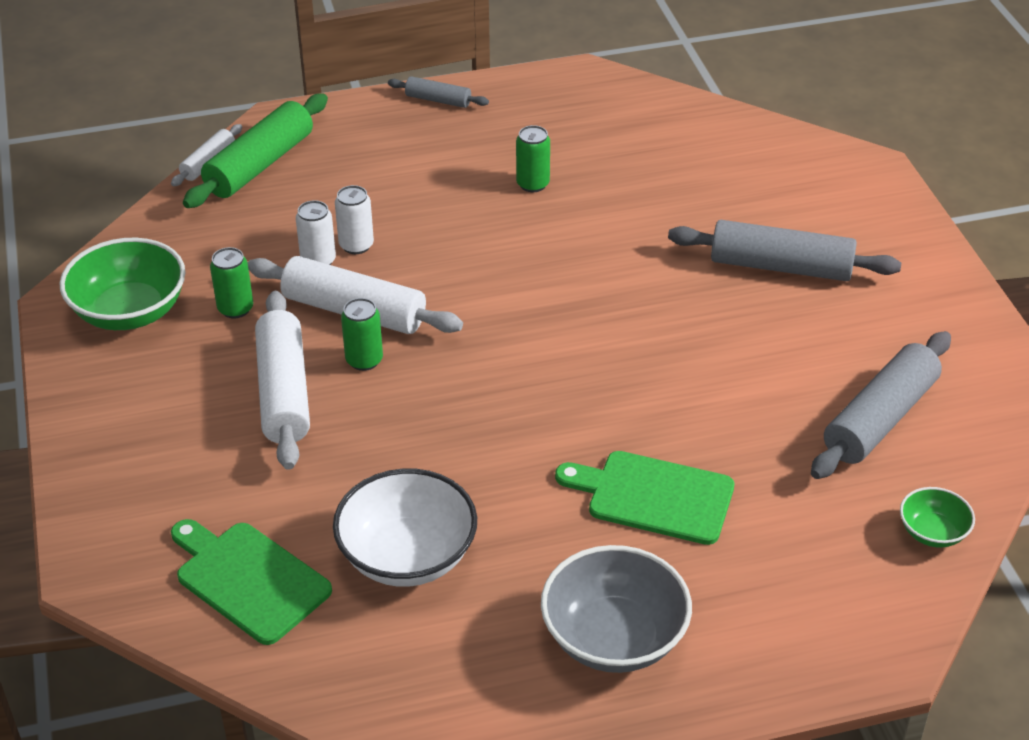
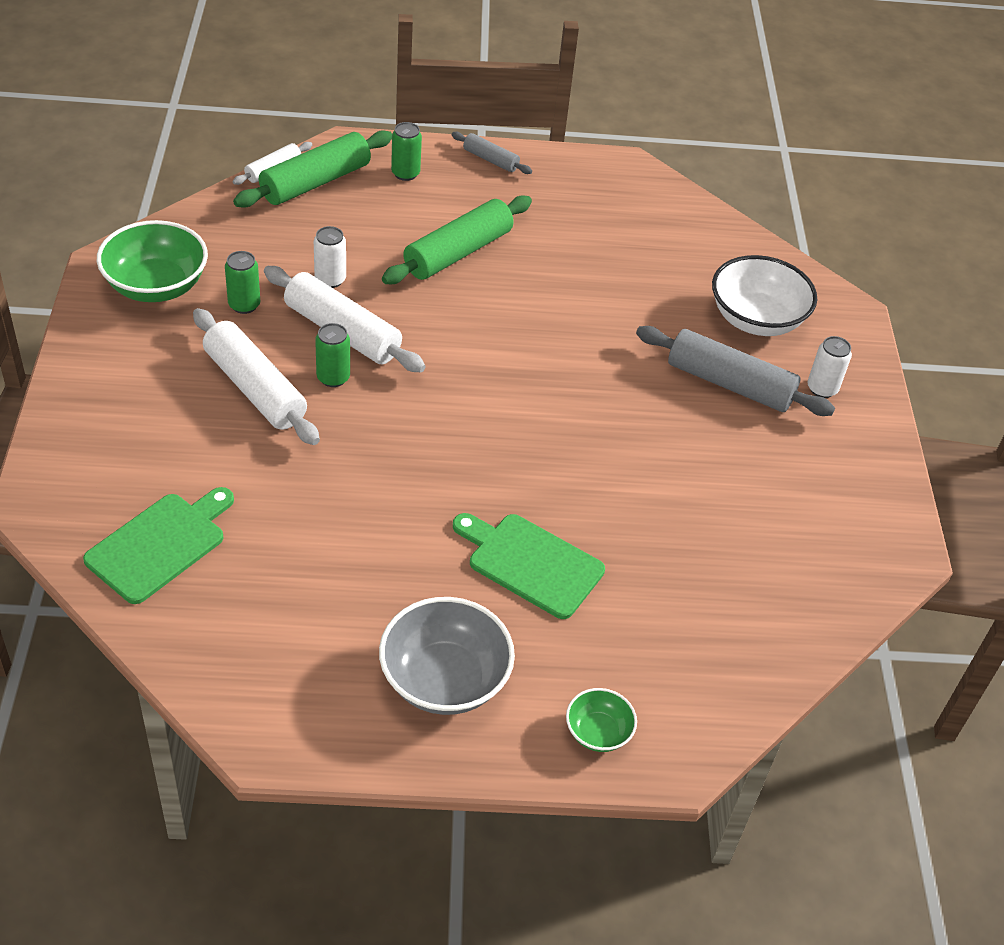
camera: 10 degrees right, 5 degrees up
green cutting board [171,519,332,645] -> green cutting board turned 75 degrees clockwise [83,487,234,604]
white rolling pin [255,291,310,470] -> white rolling pin turned 45 degrees counterclockwise [193,308,320,445]
white bowl [333,469,477,587] -> white bowl moved to [712,255,817,336]
white can [335,185,374,254] -> white can moved to [808,336,852,398]
green can [516,125,550,192] -> green can moved to [391,122,422,181]
grey rolling pin [811,331,951,479] -> none
green bowl [900,487,975,548] -> green bowl moved to [566,688,637,752]
none -> green rolling pin [382,195,532,284]

